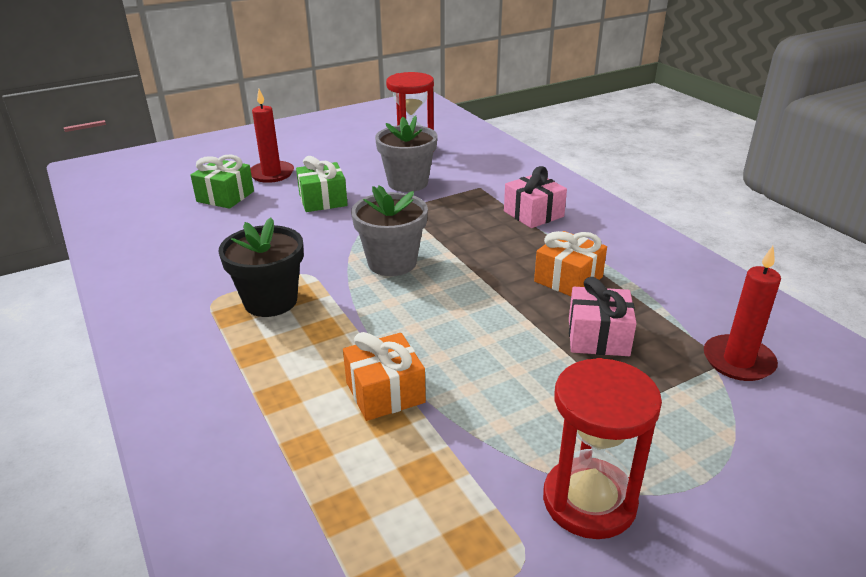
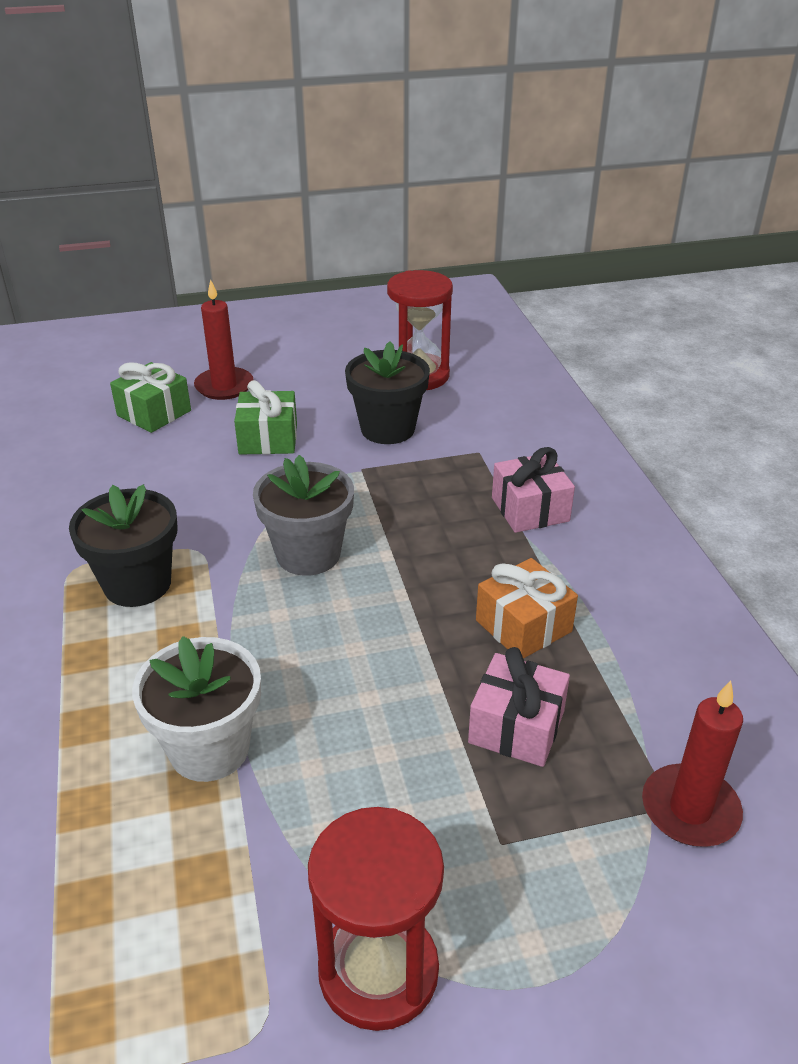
camera: 15 degrees right, 5 degrees up
orange gift [343,332,426,421] -> white flower pot [132,636,261,782]
grey flower pot [375,115,438,192] -> black flower pot [345,341,430,444]

